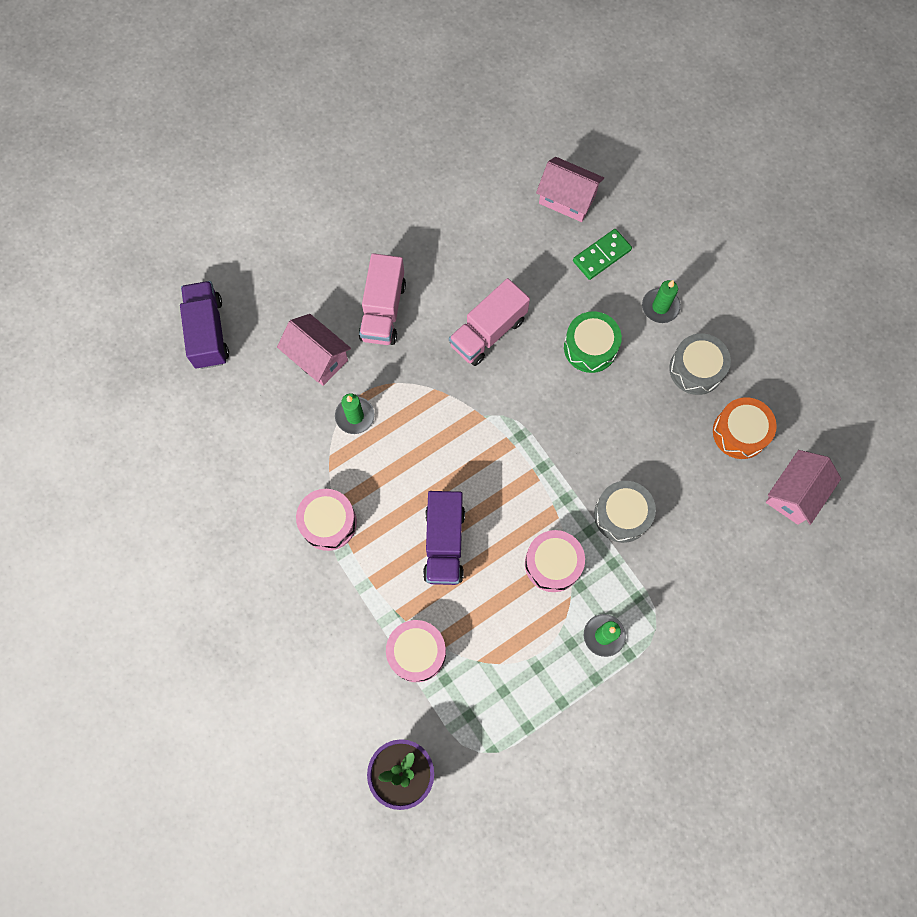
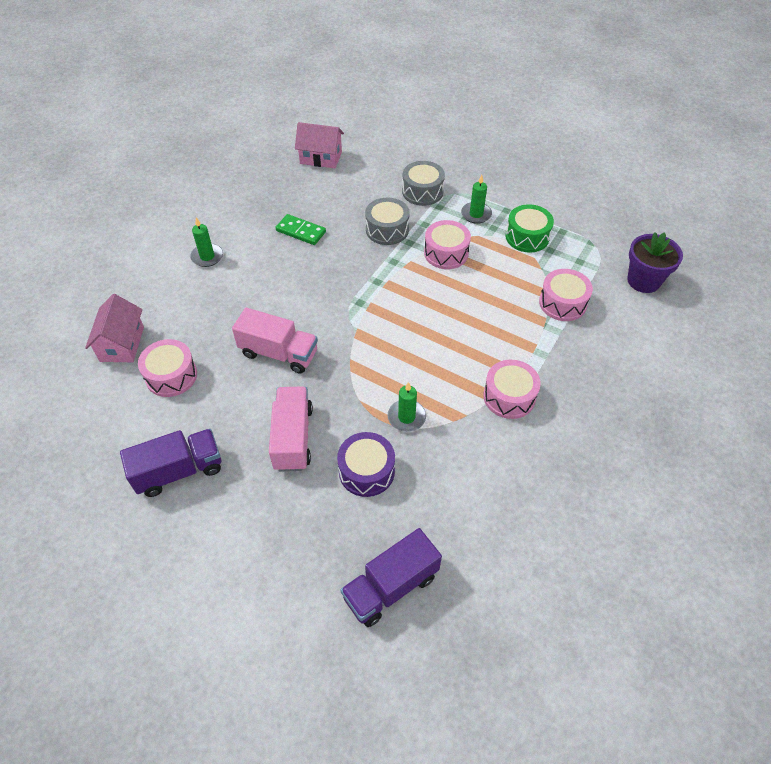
camera: 115 degrees left, 20 degrees down
pink house [277,314,351,386] -> purple drum [337,432,395,497]
pink truck [359,253,406,345] -> pink truck turned 75 degrees counterclockwise [269,386,313,472]
purple truck [423,491,465,585] -> purple truck moved to [120,429,221,497]
green drum [564,311,622,373] -> green drum moved to [505,204,554,252]
green domino [573,229,632,280] -> green domino moved to [275,214,326,245]
grey drum [669,333,731,395] -> grey drum moved to [402,161,445,206]
orange drum [713,397,777,459] -> none
none -> pink drum [138,339,197,397]

